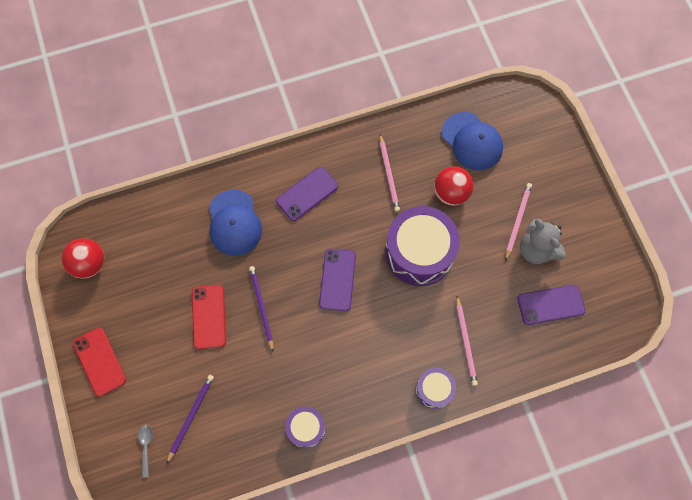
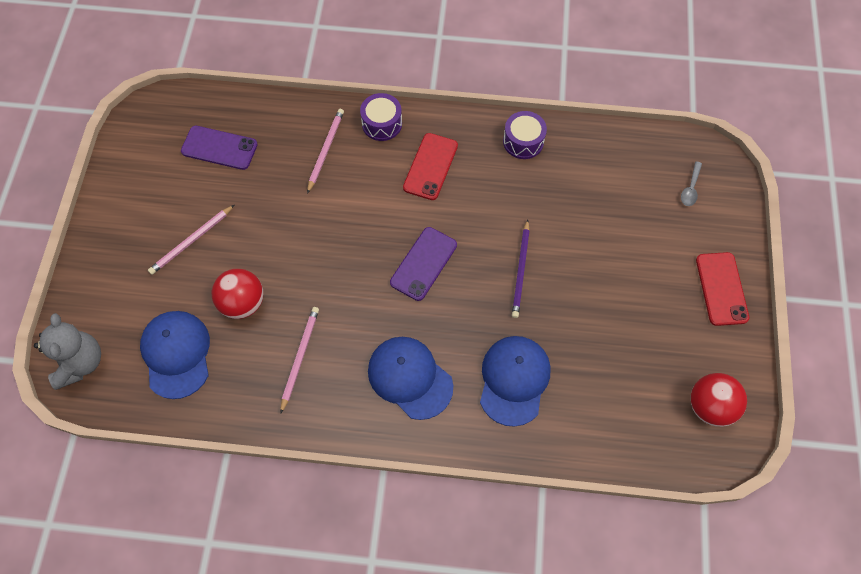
camera: 155 degrees left, 5 degrees down
purple pencil [166,375,214,464] -> none
red phone [192,285,226,349] -> red phone moved to [403,133,458,200]
purple phone [276,167,338,221] -> blue cap [368,337,453,420]
purple drum [385,206,460,286] -> none
grey teddy bear [520,219,566,264] -> grey teddy bear moved to [34,313,101,390]

